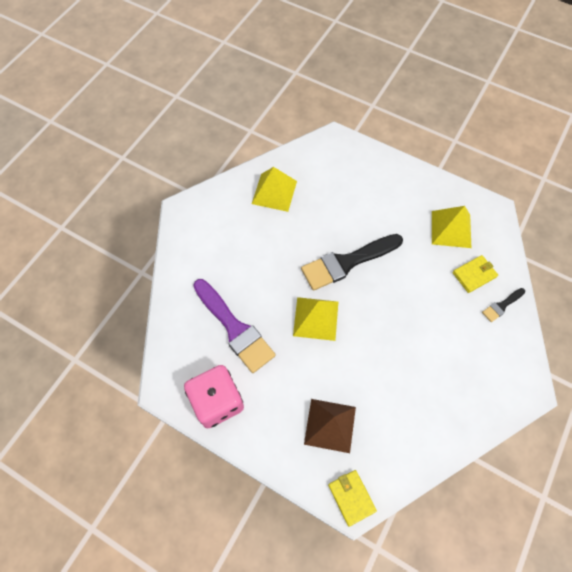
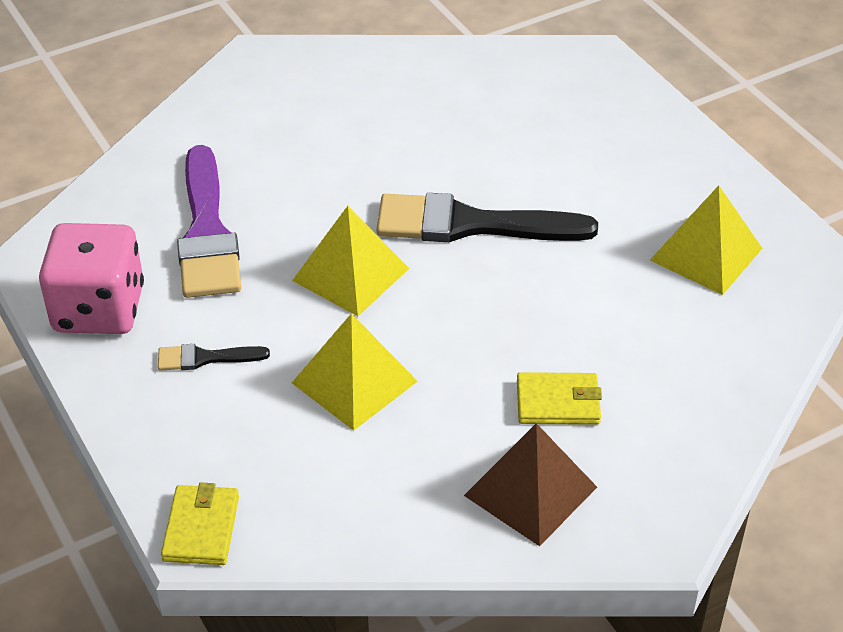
camera: 30 degrees right, 20 degrees down
yellow pyramid [252,167,297,212] -> yellow pyramid moved to [292,313,418,431]
brown pyramid [304,399,356,453] -> brown pyramid moved to [464,423,597,546]
yellow wallet [453,255,498,293] -> yellow wallet moved to [517,372,602,425]
black brush [482,288,525,322] -> black brush moved to [158,344,270,371]

